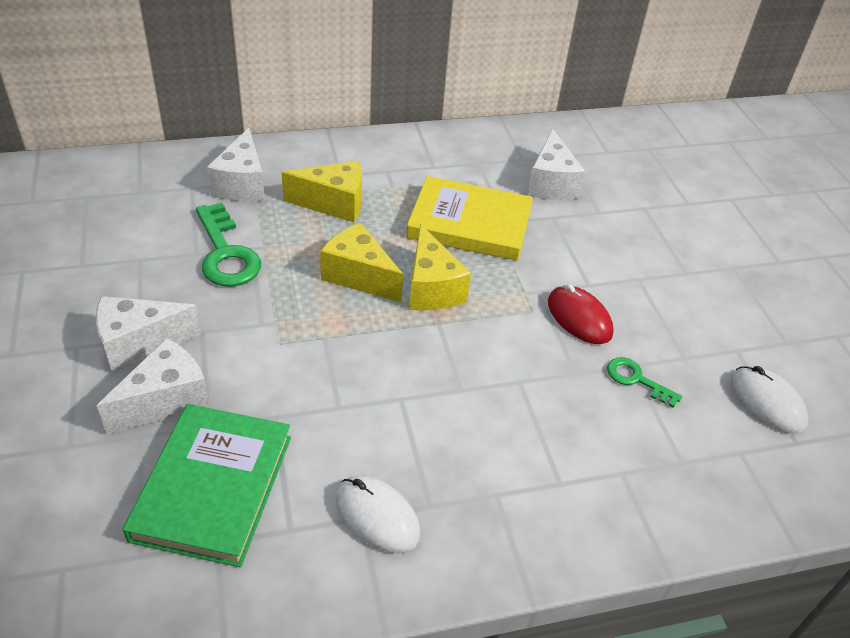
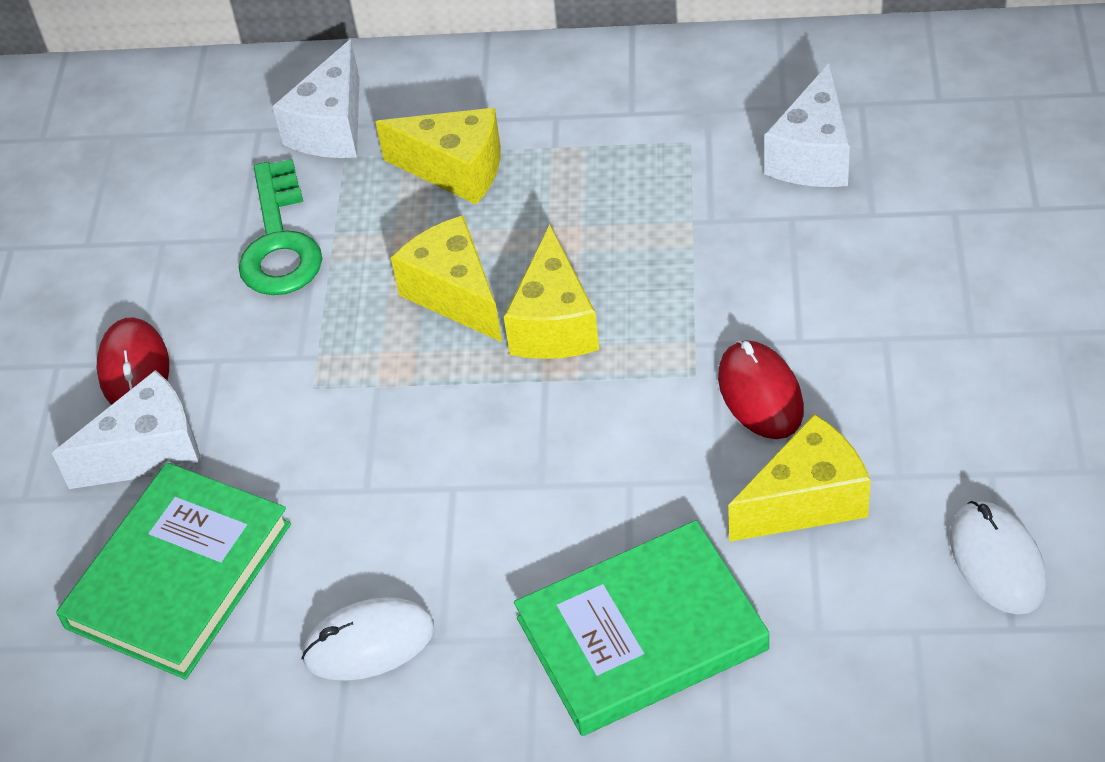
camera: 25 degrees right, 5 degrees up
white cheese [96,296,201,373] -> red mouse [97,317,169,405]
white mouse [336,475,421,553] -> white mouse turned 75 degrees counterclockwise [301,597,434,681]
yellow book [406,176,533,261] -> none
green key [607,357,682,408] -> yellow cheese [728,413,871,542]
none -> green book [514,520,769,736]

